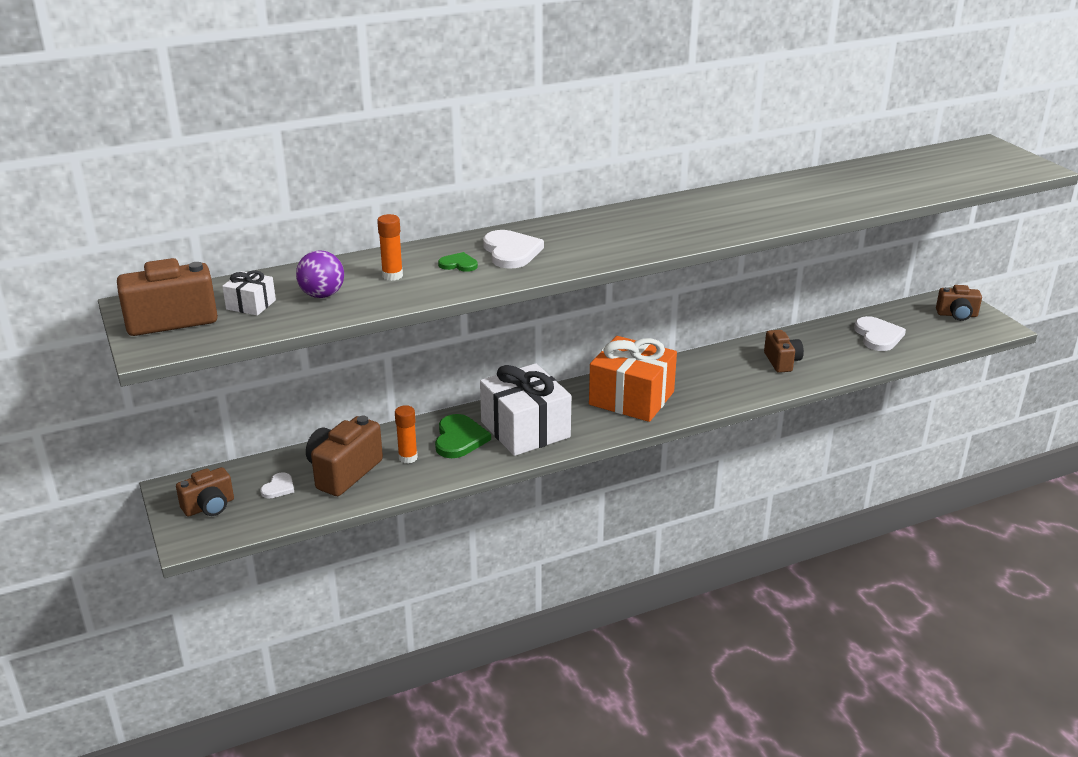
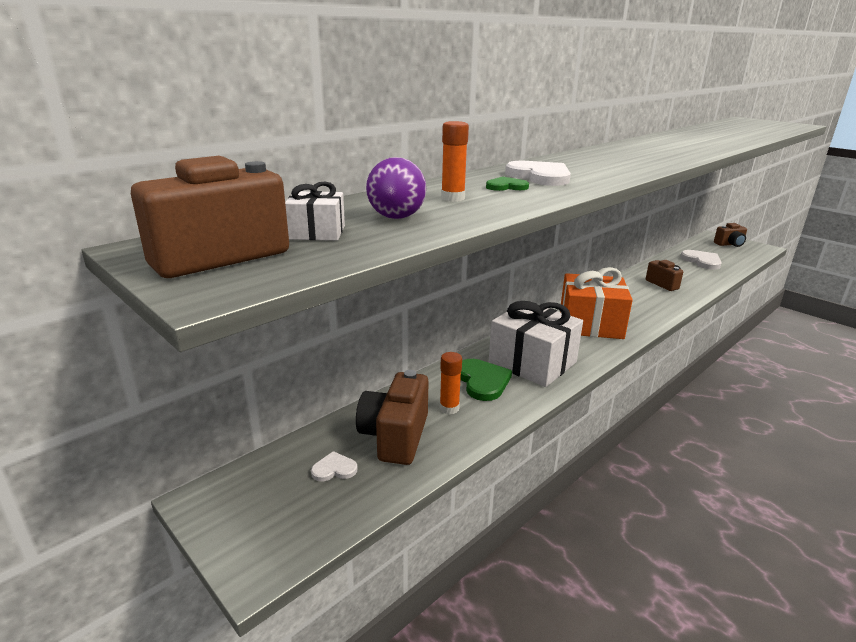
camera: 20 degrees left, 5 degrees down
brown camera [176,467,234,516] -> none
white heart [260,472,294,498] -> white heart turned 105 degrees counterclockwise [311,451,358,481]

